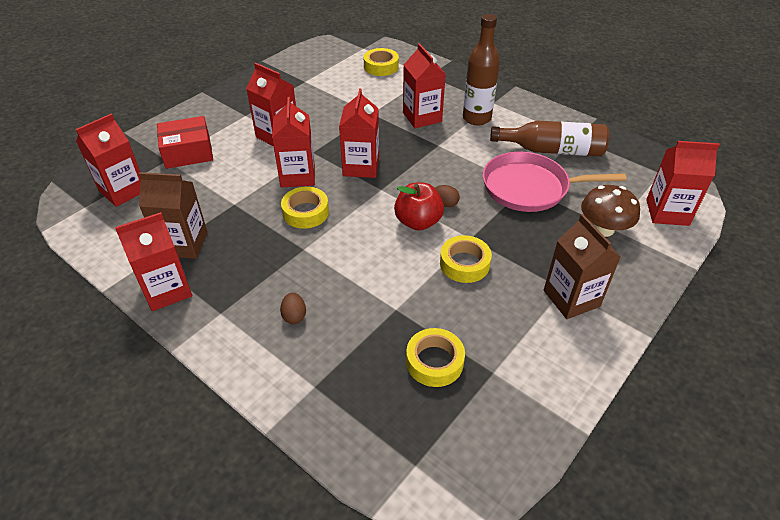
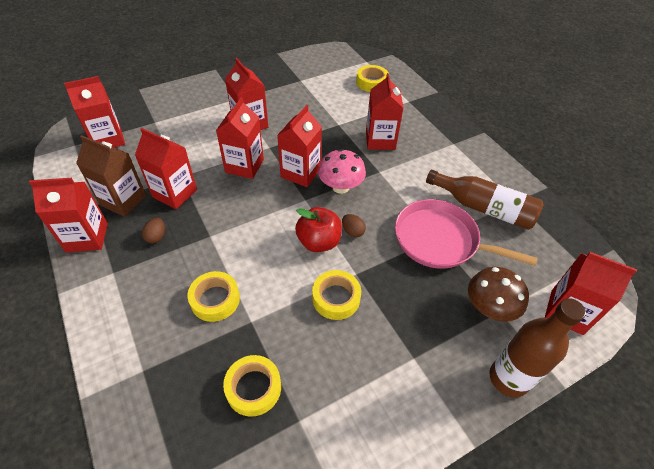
camera: 20 degrees right, 5 degrees up
red box [157,116,213,169] -> none
brown egg [280,293,306,324] -> brown egg moved to [142,218,165,243]
yellow tape [281,187,329,229] -> yellow tape moved to [188,271,240,322]
brown bottle [463,14,500,125] -> brown bottle moved to [489,298,586,398]
brown carton [544,214,621,319] -> none
none -> red carton [135,128,197,209]
none -> pink mushroom [318,149,366,194]

